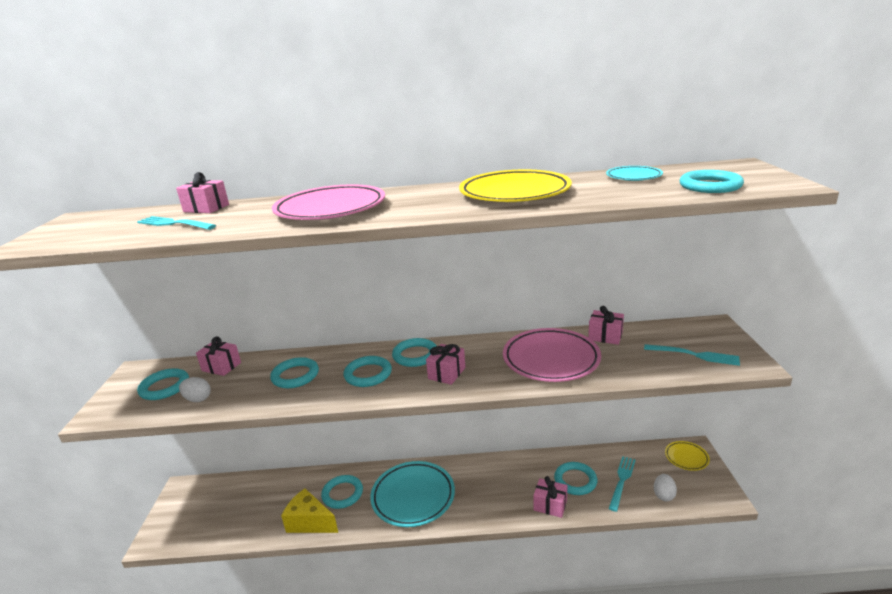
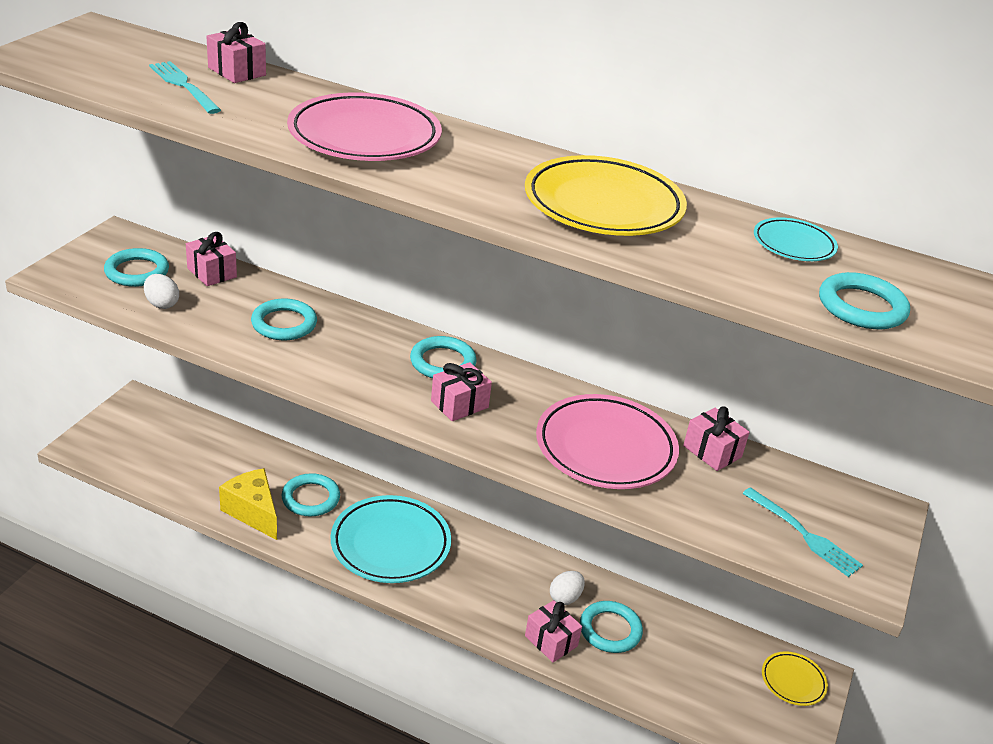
camera: 20 degrees right, 10 degrees up
turquoise ring [344,356,392,387] -> none
turquoise fork [608,456,636,512] -> none
white egg [654,474,677,501] -> white egg moved to [550,571,585,605]

